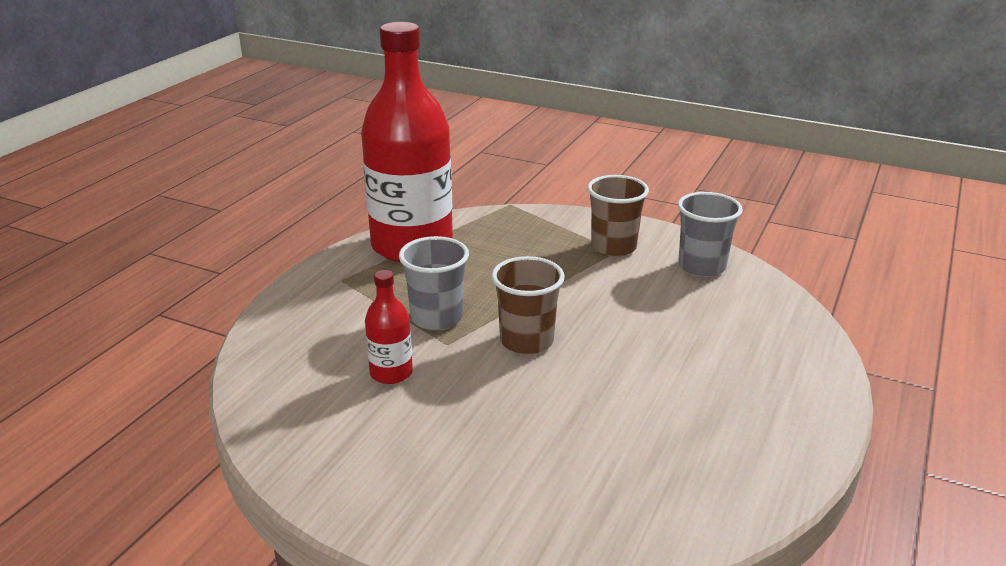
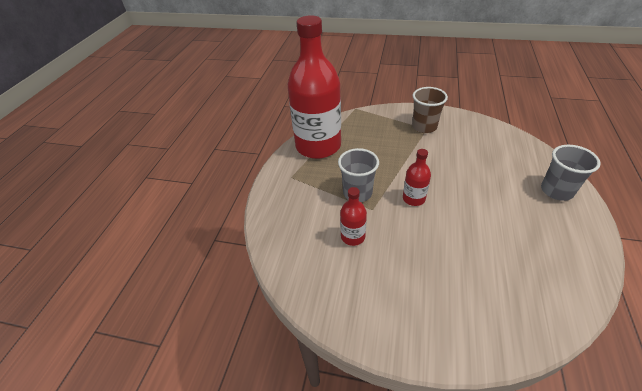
camera: 10 degrees left, 15 degrees up
brown cup [491,256,565,355] -> red bottle [403,149,431,206]
grey cup [678,192,743,277] -> grey cup moved to [541,145,601,201]

